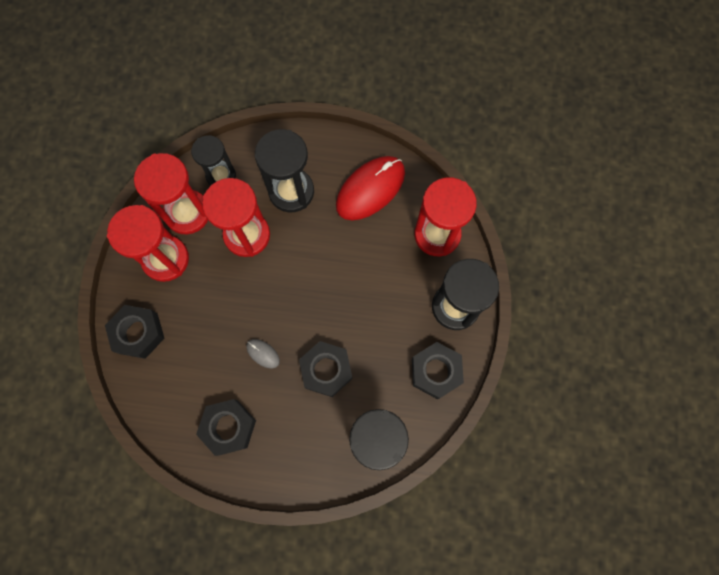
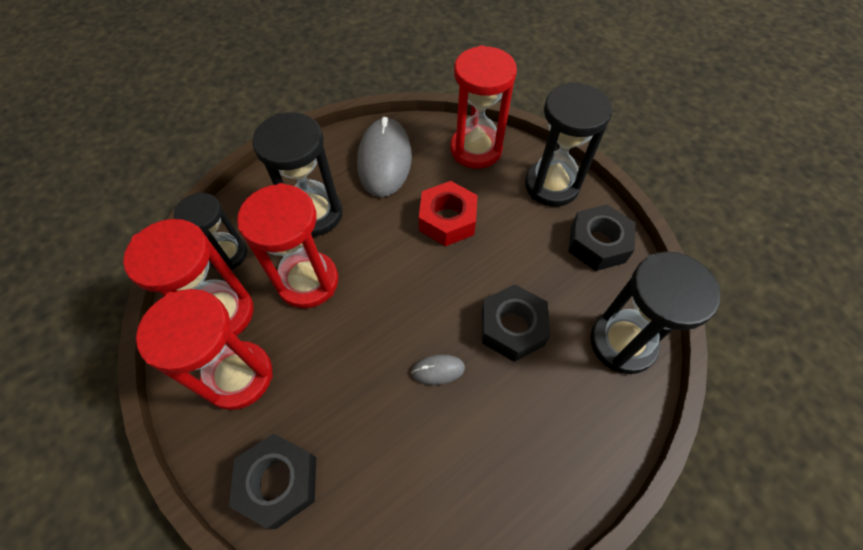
camera: 45 degrees left, 15 degrees down
black nut [196,399,256,456] -> none
red mouse [336,156,405,220] -> grey mouse [357,117,412,197]
none -> red nut [419,181,477,246]

